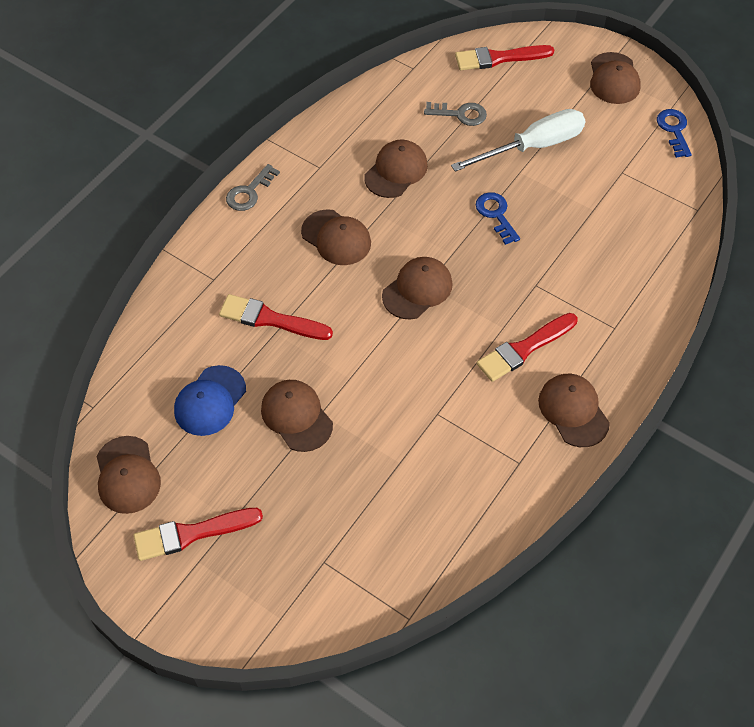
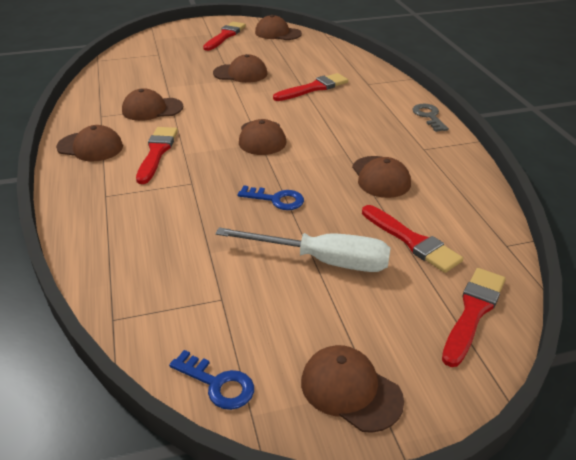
camera: 130 degrees right, 20 degrees down
blue cap [174,365,246,436] -> none
brown cap [301,209,371,265] -> brown cap moved to [122,88,183,121]
grey key [424,102,487,126] -> red brush [362,205,463,273]
white screwdriver [451,109,585,172] -> white screwdriver turned 90 degrees counterclockwise [216,227,391,272]

